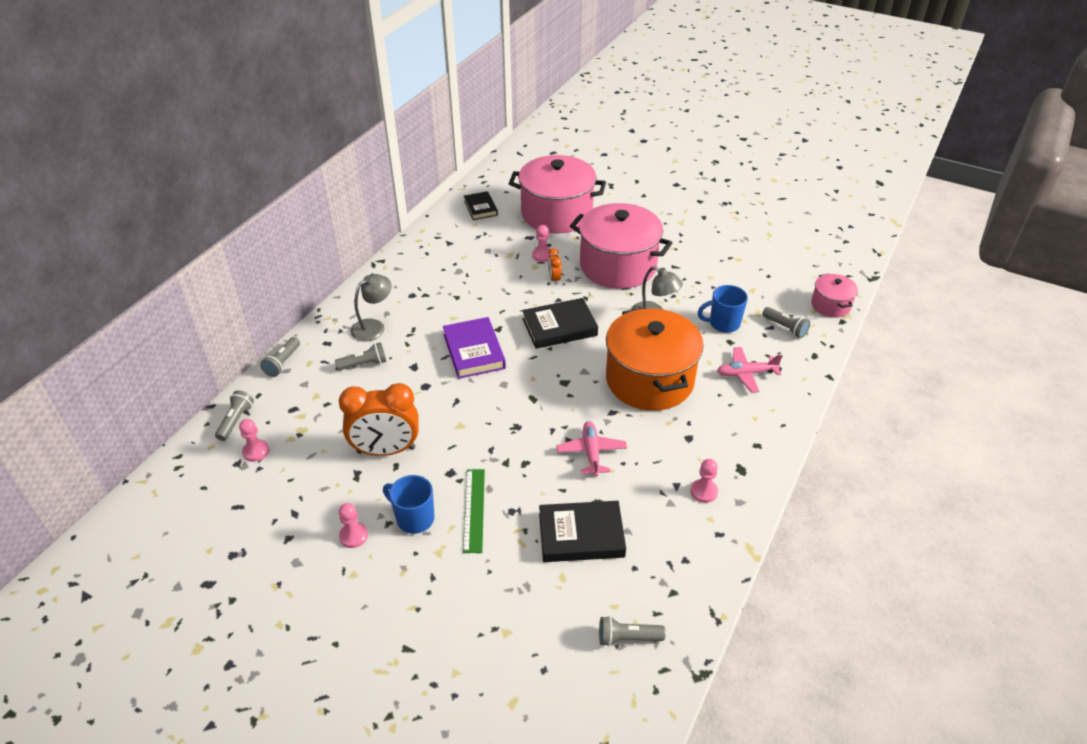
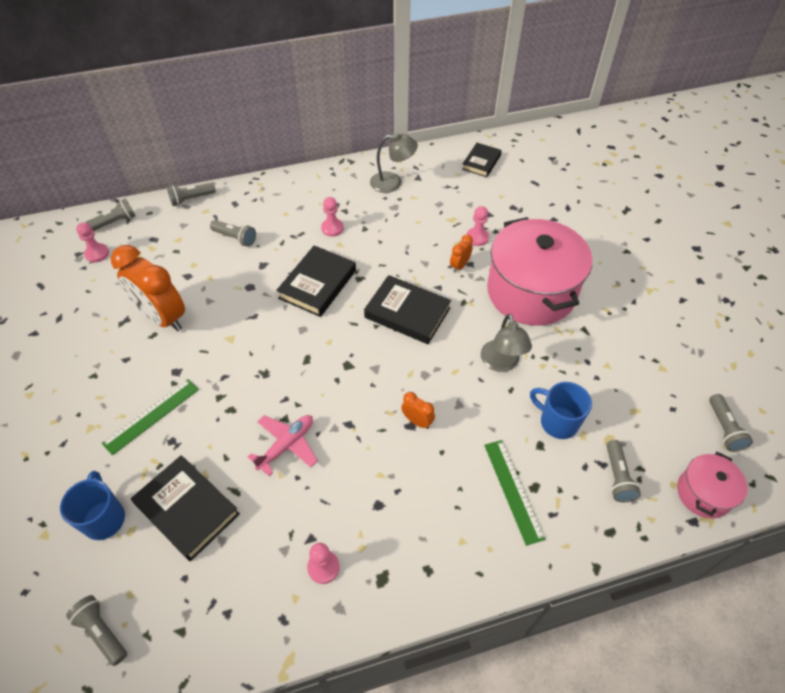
camera: 45 degrees right, 10 degrees up
pink pawn [339,503,368,548] -> pink pawn moved to [321,197,344,237]
grey lamp [350,274,391,342] -> grey lamp moved to [370,133,418,193]
blue mug [383,475,434,534] -> blue mug moved to [60,471,125,540]
purple book [443,317,506,379] -> black book [276,246,356,317]
pink pot [508,155,606,234] -> none
orange pot [606,307,704,411] -> orange clock [401,392,435,429]
pink plane [717,347,783,393] -> green ruler [484,440,545,546]
none -> grey flashlight [709,394,753,452]

